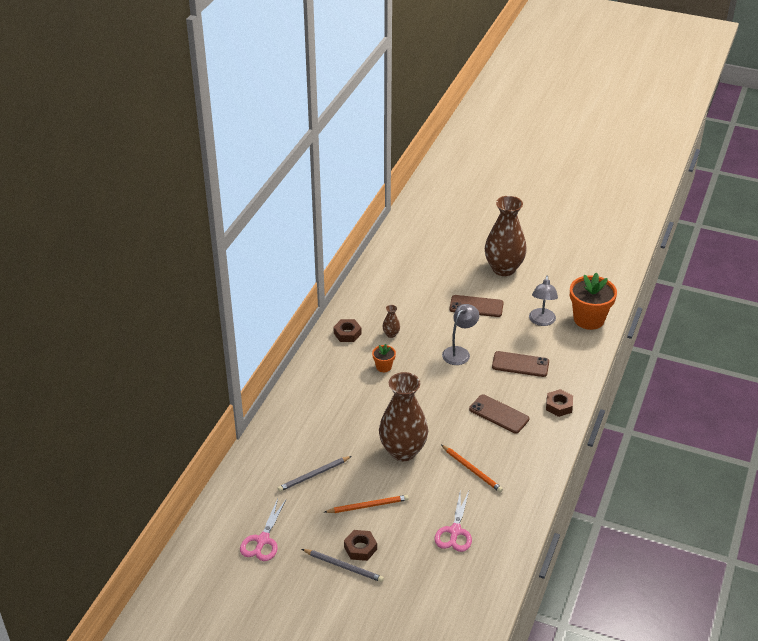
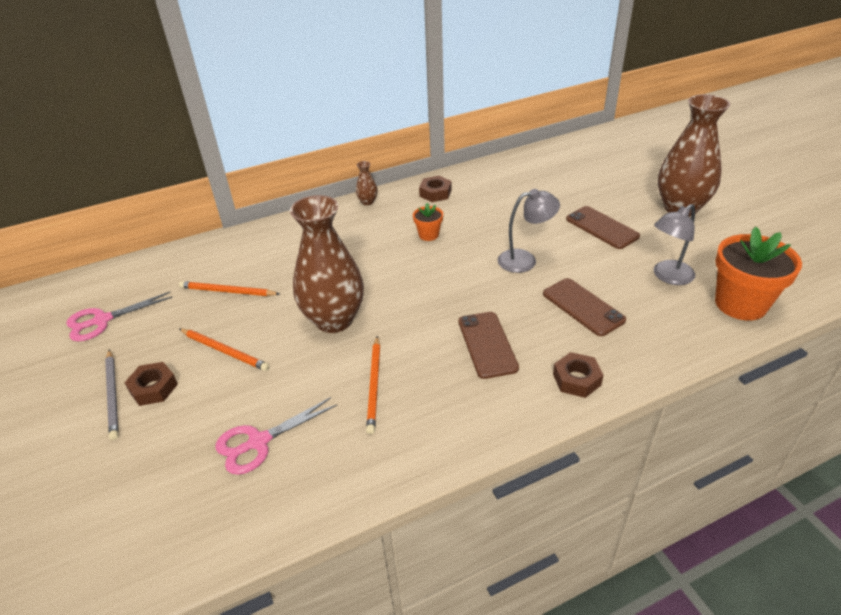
camera: 45 degrees right, 0 degrees up
grey pencil [277,456,352,492] -> orange pencil [179,281,280,296]
brown vase [382,305,400,338] -> brown vase moved to [356,161,377,205]

